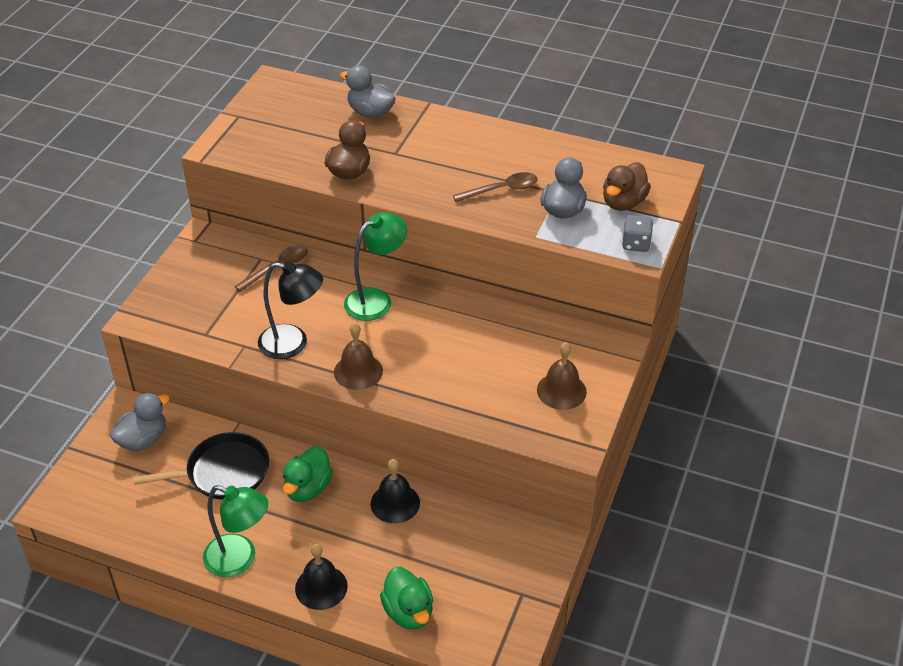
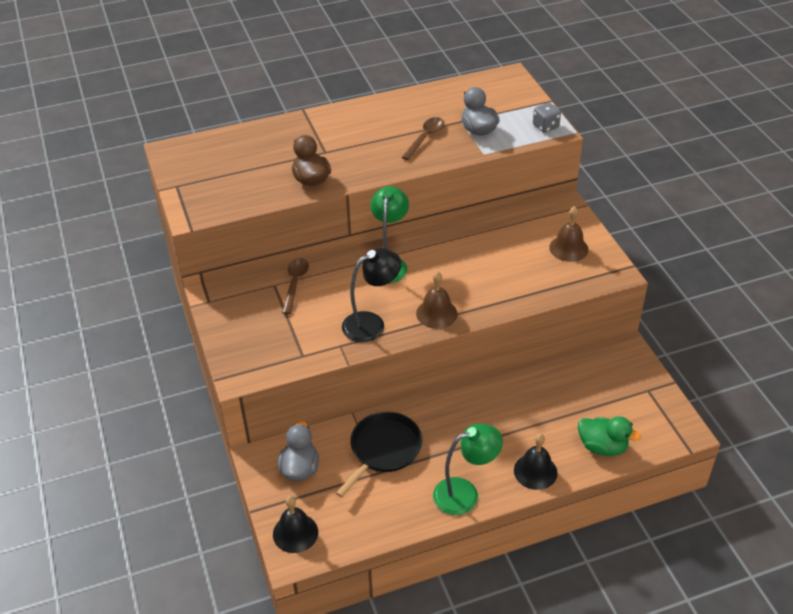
camera: 40 degrees left, 0 degrees up
green duck [283,446,333,502] -> none
grey duck [340,65,396,118] -> none
black bell [371,459,420,523] -> black bell moved to [273,496,318,553]
brown duck [603,162,651,211] -> none

